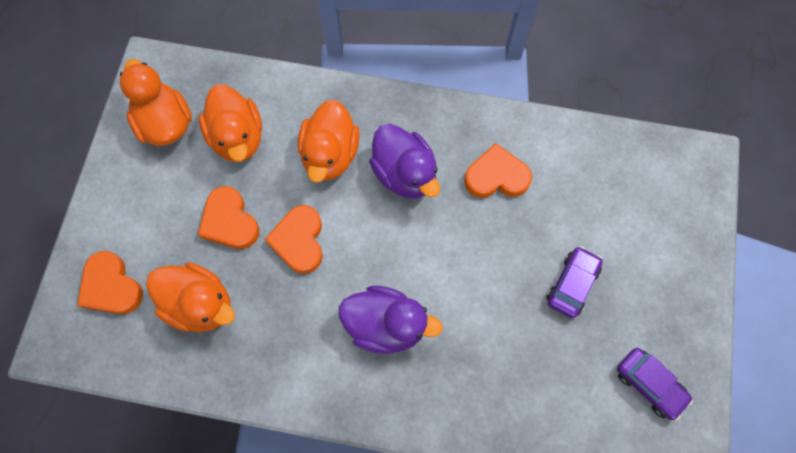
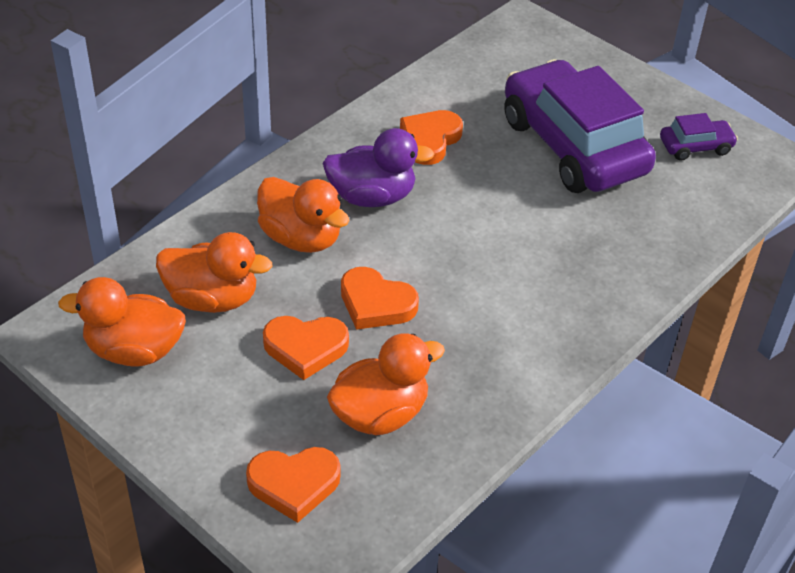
camera: 60 degrees left, 25 degrees down
purple duck [339,286,443,354] -> none
purple car [546,246,603,318] -> purple car [505,59,656,193], size x2.36

